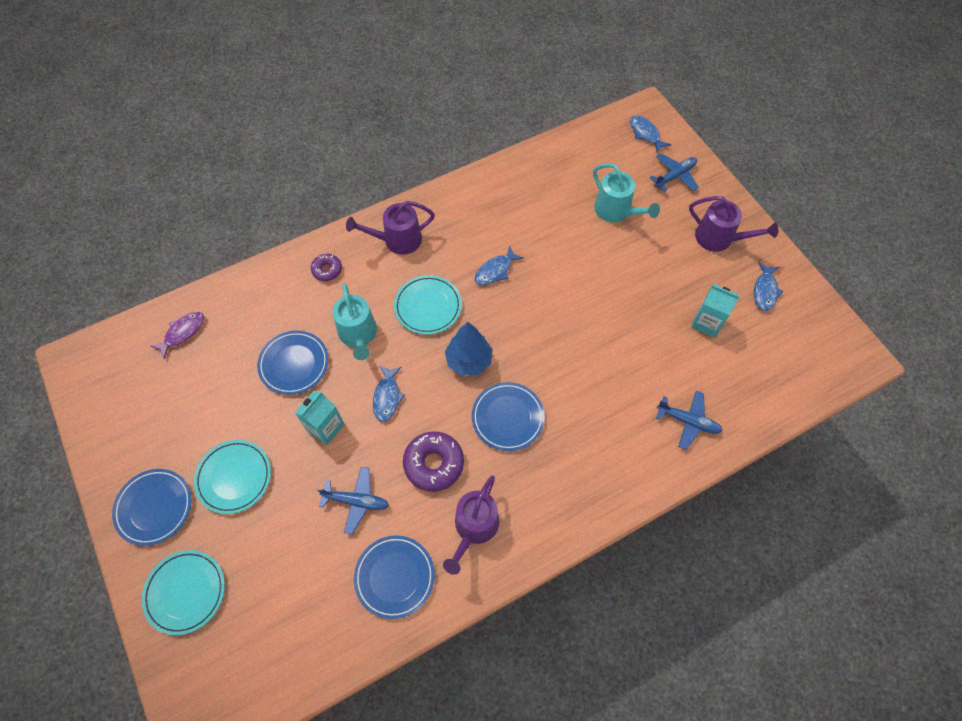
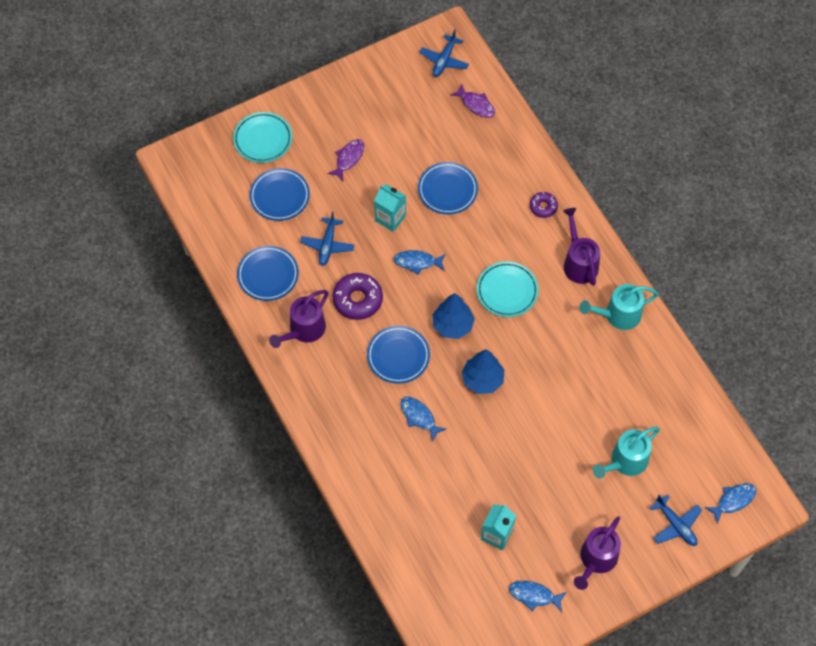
camera: 90 degrees right, 0 degrees up
blue plate [112,469,192,546] -> blue plate moved to [250,168,310,221]
turquoise plate [194,440,271,514] -> purple fish [327,139,364,181]
turquoise watering can [333,283,377,360] -> turquoise watering can moved to [580,284,659,330]
purple watering can [443,475,499,574] -> purple watering can turned 75 degrees counterclockwise [269,290,329,348]
blue fish [475,245,524,285] -> blue fish moved to [401,397,446,442]
blue plane [656,391,722,450] -> blue plane moved to [419,29,469,77]
none -> blue tree [461,349,504,394]

